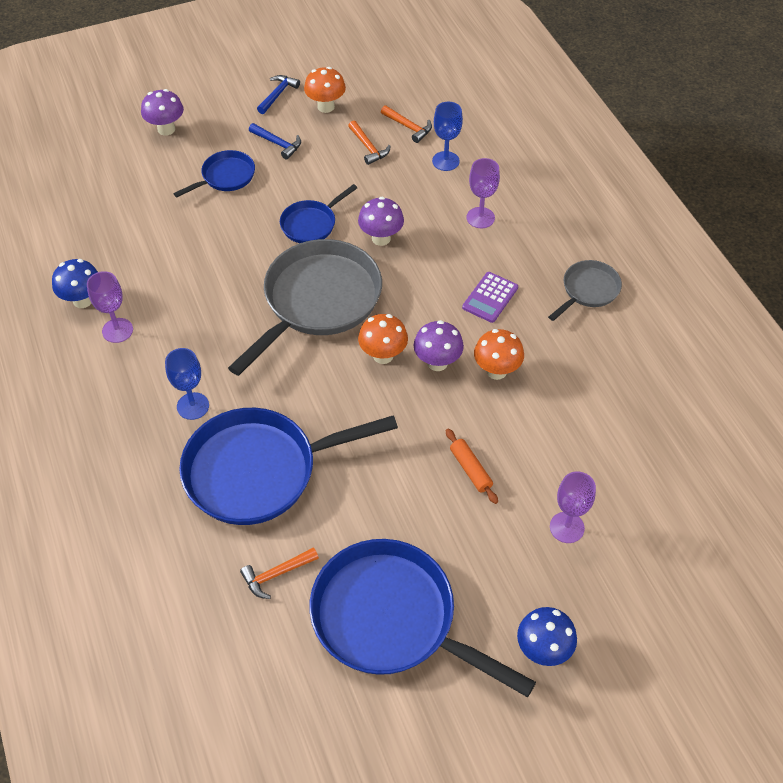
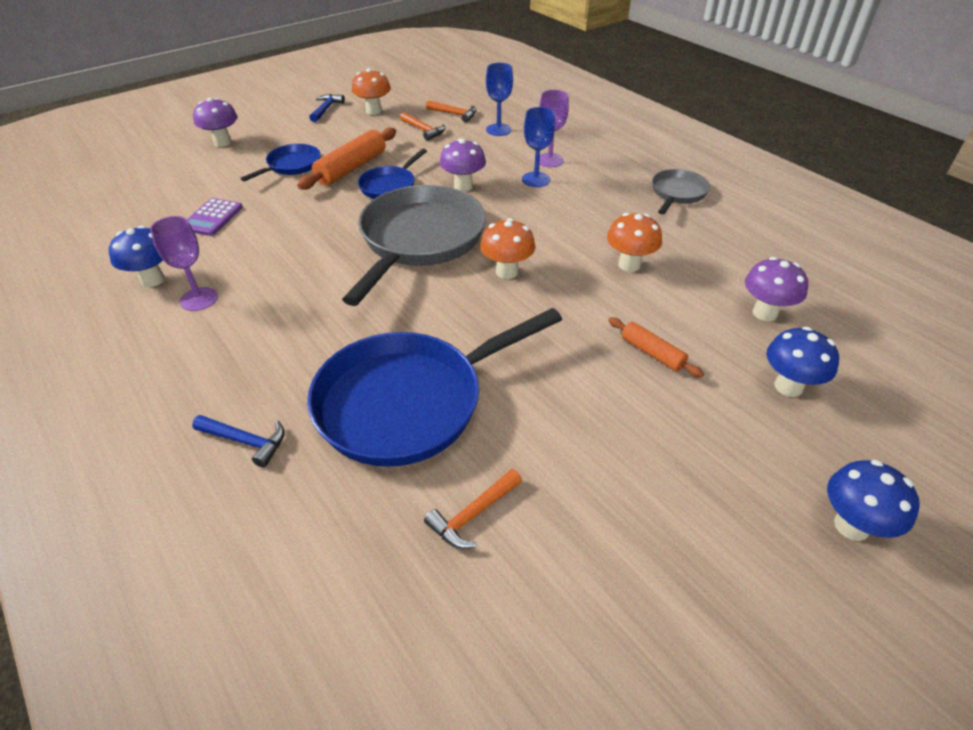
camera: 15 degrees left, 10 degrees down
blue goblet [165,348,209,420] -> blue goblet moved to [522,107,555,187]
blue hammer [249,123,301,160] -> blue hammer moved to [192,415,285,468]
blue pan [310,539,536,697] -> none
purple mushroom [414,320,464,371] -> purple mushroom moved to [745,257,808,321]
purple calculator [462,272,518,323] -> purple calculator moved to [187,198,243,236]
purple goblet [550,471,596,543] -> blue mushroom [766,327,839,397]
none -> orange rolling pin [297,128,396,190]

